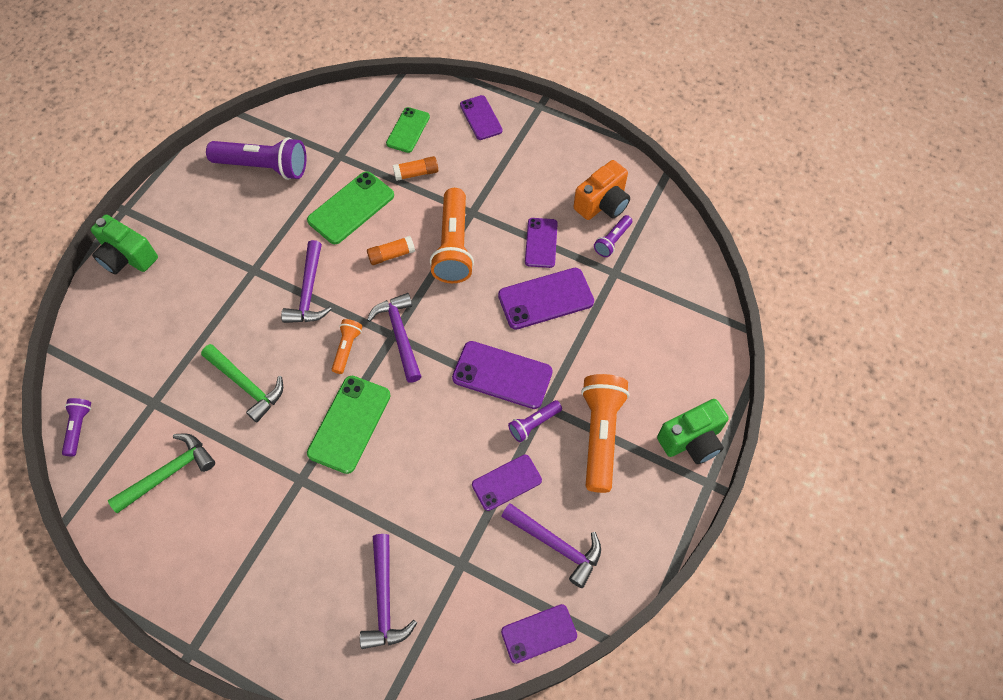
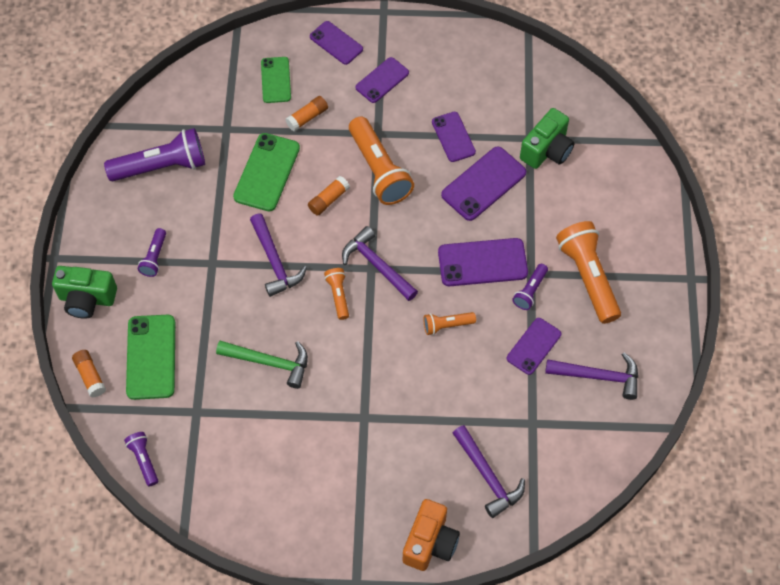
camera: 25 degrees left, 0 degrees up
green hammer [108,434,215,513] -> none
green phone [307,376,391,474] -> green phone moved to [126,315,175,400]
purple phone [501,604,577,664] -> purple phone moved to [356,57,409,103]
orange camera [573,160,630,220] -> orange camera moved to [403,499,460,571]
purple flashlight [594,215,632,257] -> purple flashlight moved to [138,228,166,277]
green camera [657,399,729,464] -> green camera moved to [520,108,575,169]
none -> orange glue stick [72,350,106,398]
none -> orange flashlight [423,312,476,335]

